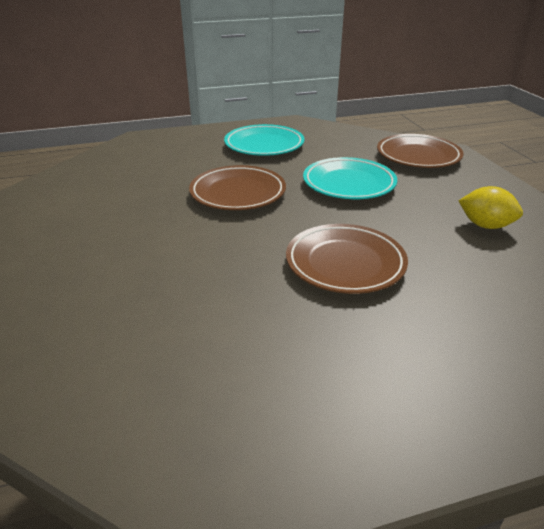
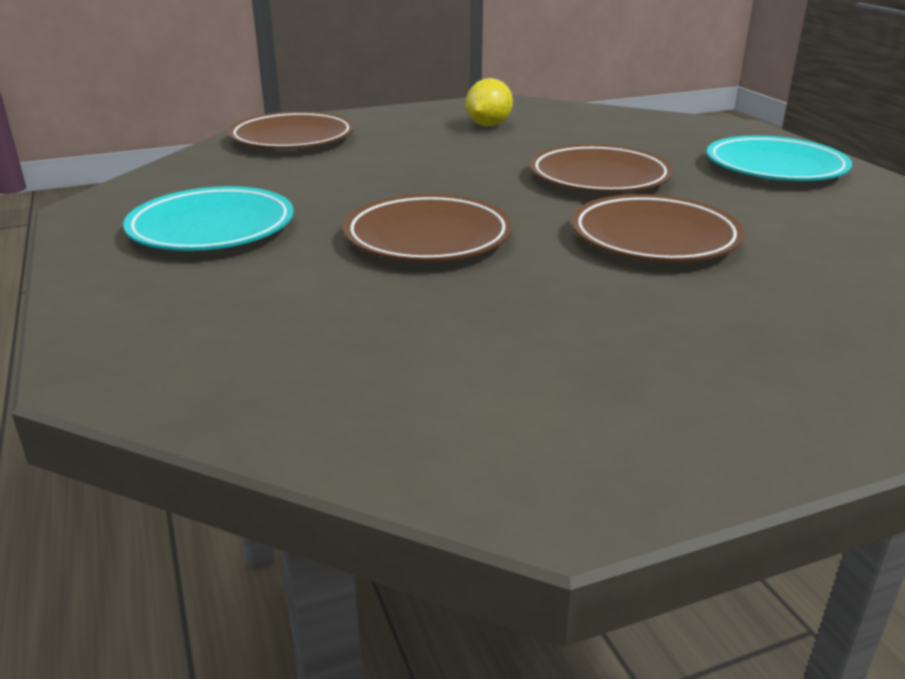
camera: 95 degrees left, 5 degrees down
turquoise plate [303,157,397,199] -> turquoise plate moved to [707,136,852,181]
none -> brown plate [571,194,744,262]

